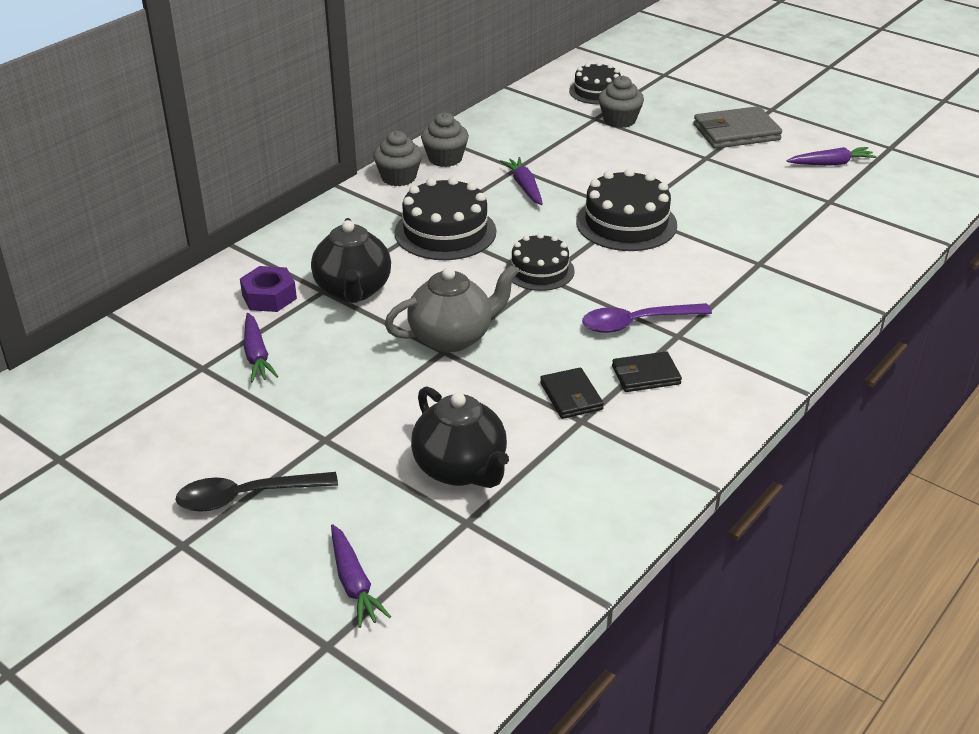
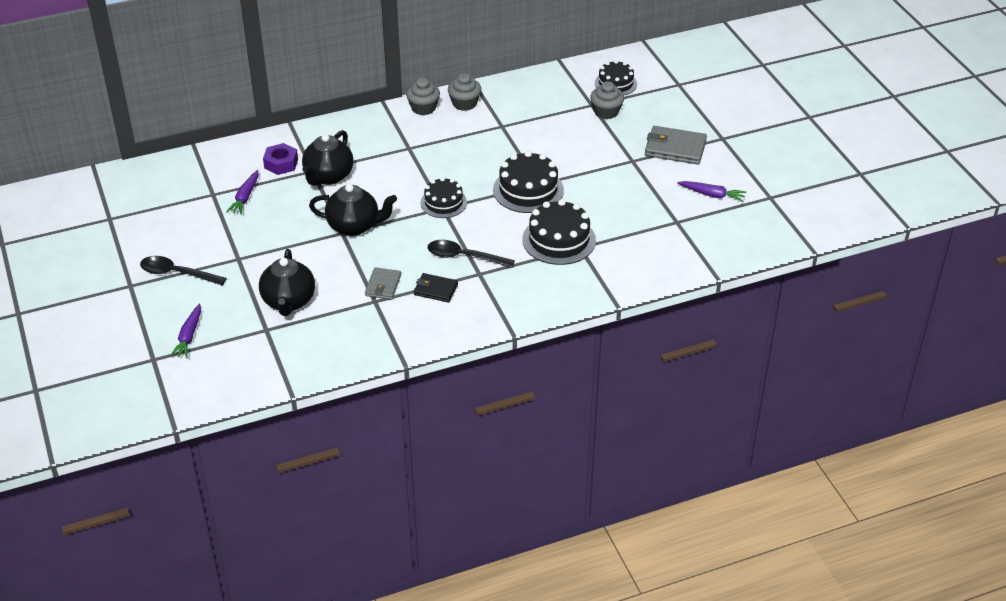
camera: 30 degrees right, 5 degrees up
grey teapot [385,265,518,352] -> black teapot [309,184,397,236]
black cake [394,177,496,260] -> black cake moved to [522,199,596,265]
purple carrot [500,157,543,205] -> none
black wallet [540,368,604,419] -> grey wallet [365,267,401,300]
purple spoon [582,303,712,333] -> black spoon [428,240,515,268]

